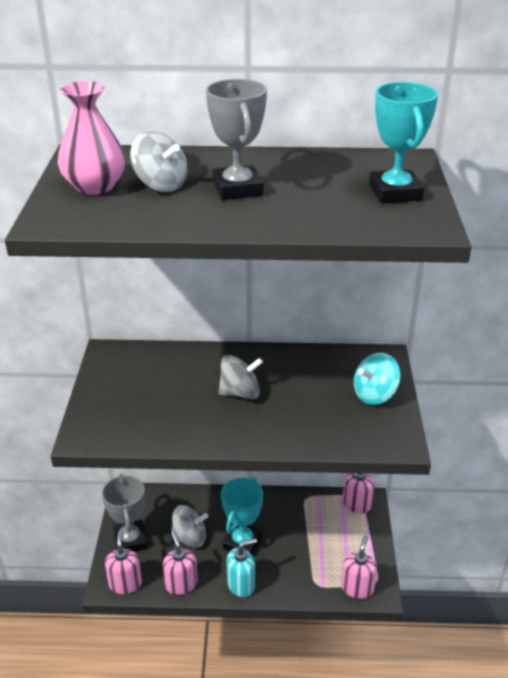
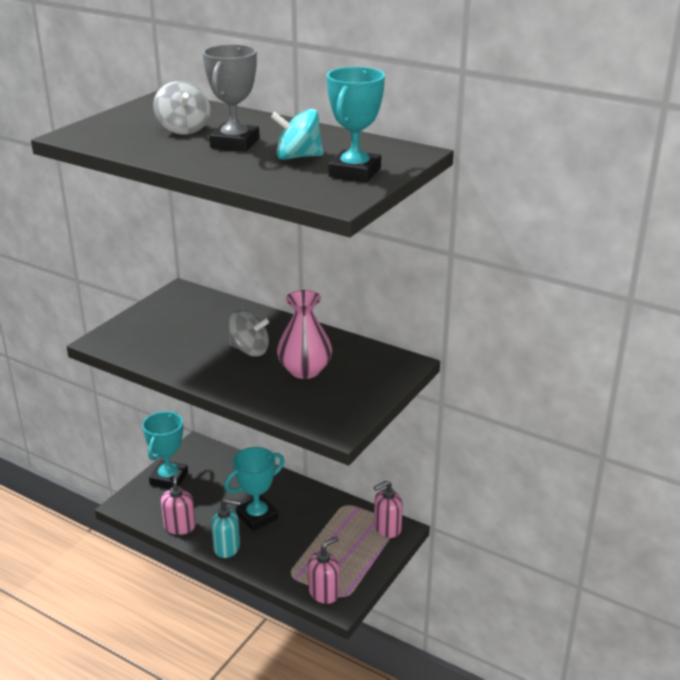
camera: 30 degrees right, 5 degrees down
pink vase [57,81,125,195] -> pink vase moved to [277,290,332,379]
grey trophy [102,474,147,551] -> turquoise trophy [142,411,188,489]
pink soap dispenser [105,530,142,594] -> none
grey spinning top [171,505,208,548] -> none
turquoise spinning top [354,353,401,405] -> turquoise spinning top moved to [271,109,323,160]

